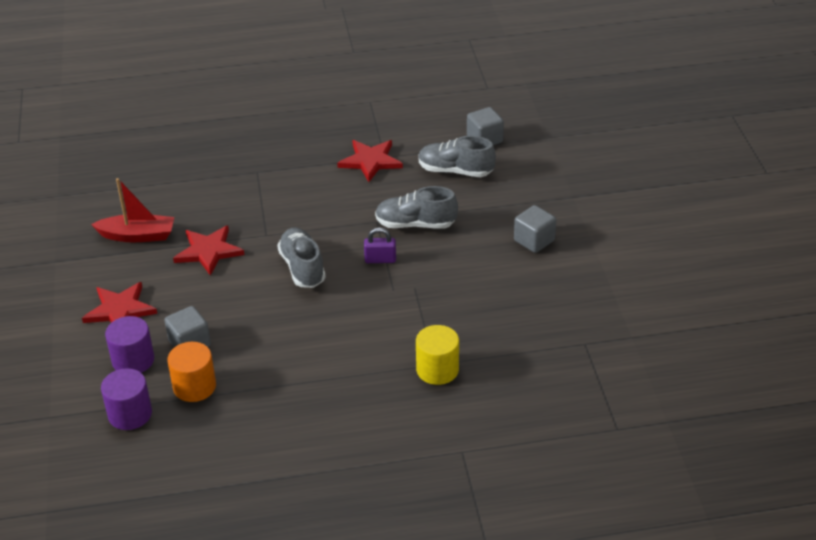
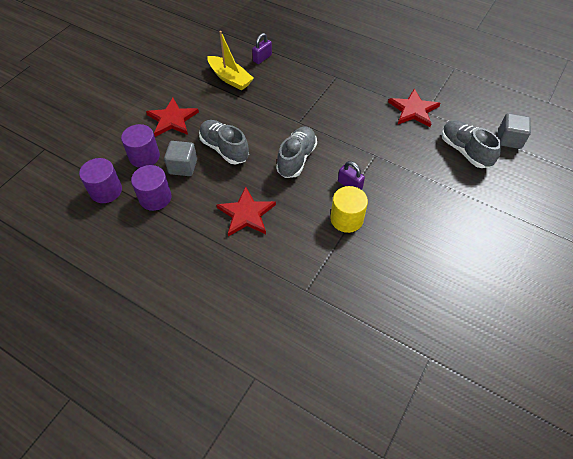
camera: 40 degrees right, 15 degrees up
red boat [91,178,174,242] -> yellow boat [208,31,254,91]
orange cylinder [167,342,216,402] -> purple cylinder [131,165,171,211]
red star [173,225,244,276] -> red star moved to [216,187,276,236]
grey shoe [375,186,458,229] -> grey shoe moved to [199,120,249,164]
yellow cylinder [416,325,459,385] -> yellow cylinder moved to [330,186,368,233]
grey cube [514,205,556,253] -> none
none -> purple padlock [252,33,272,64]

